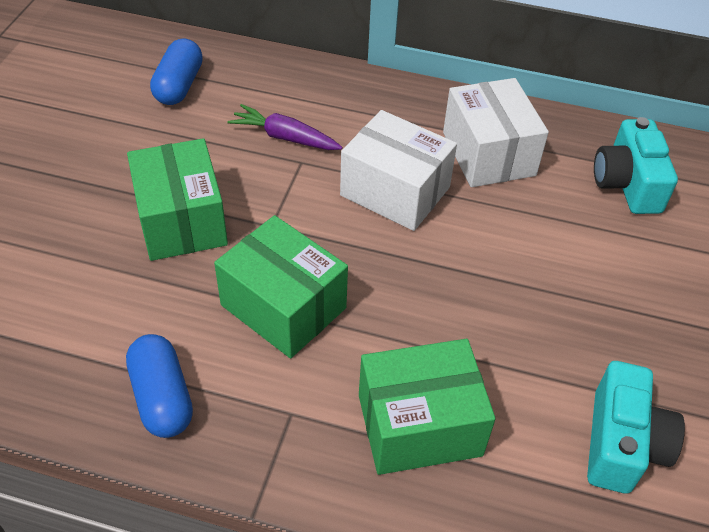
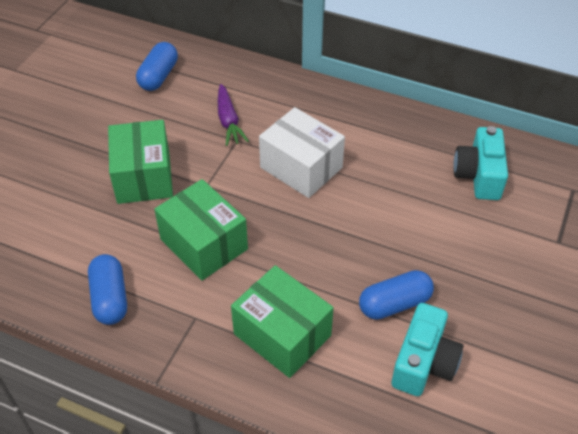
camera: 10 degrees right, 0 degrees up
purple carrot [227,104,343,150] -> purple carrot turned 135 degrees counterclockwise [218,84,249,146]
green box [359,339,496,475] -> green box turned 45 degrees clockwise [231,265,334,378]
white box [443,78,549,187] -> none
none -> blue capsule [359,270,434,320]

